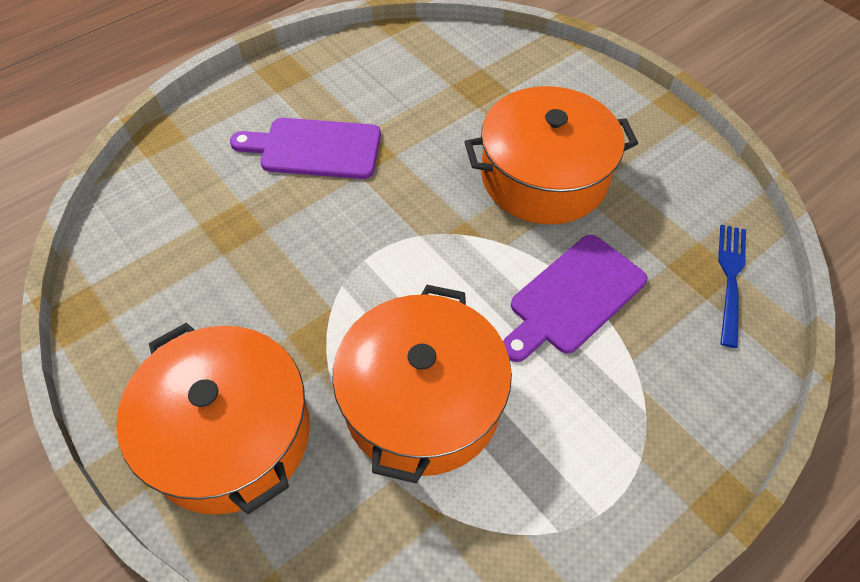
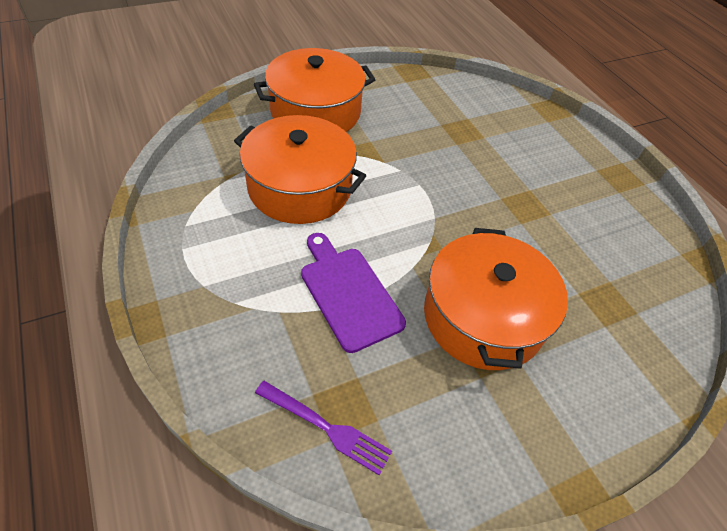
camera: 100 degrees right, 5 degrees down
purple cutting board [230,118,381,179] -> none
blue fork [718,225,746,348] -> purple fork [255,381,392,475]

